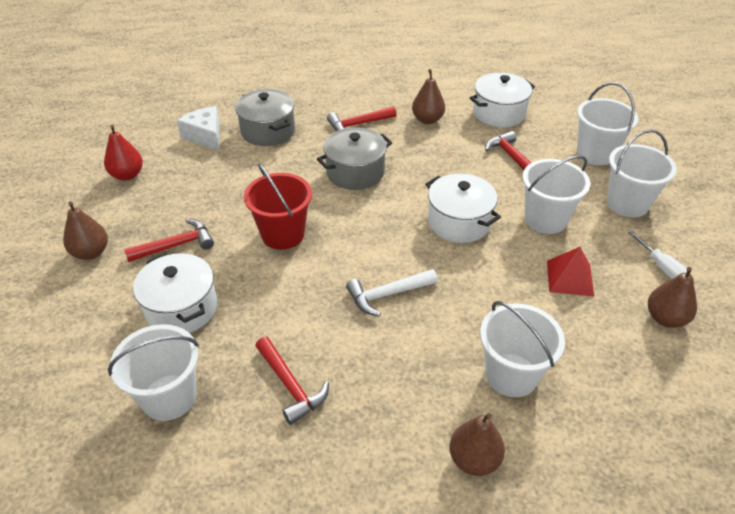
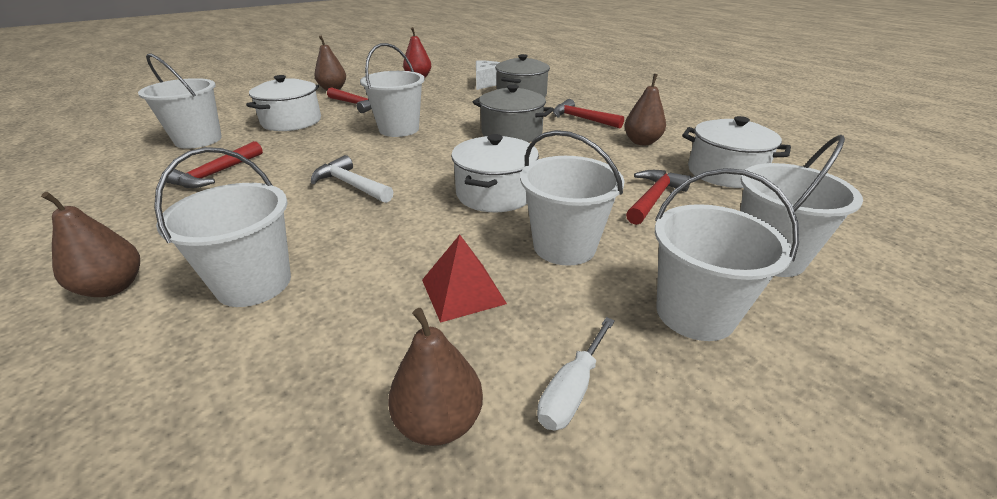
camera: 60 degrees right, 10 degrees down
red bucket [244,163,312,250] -> white bucket [360,43,425,137]

